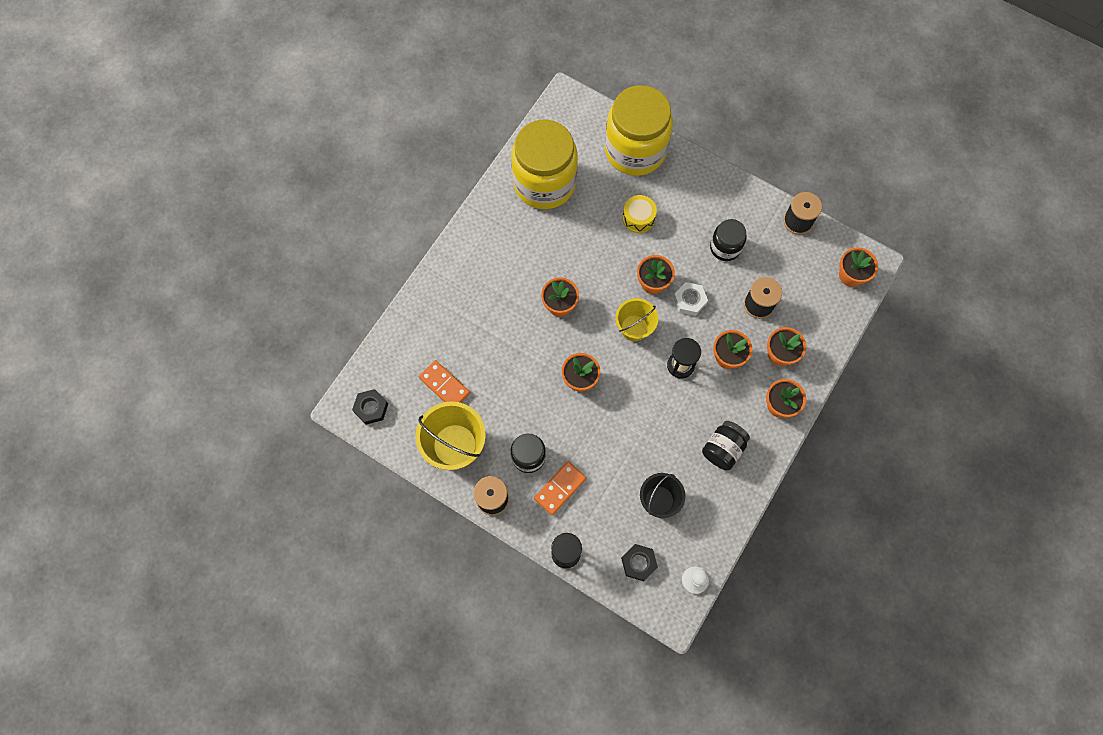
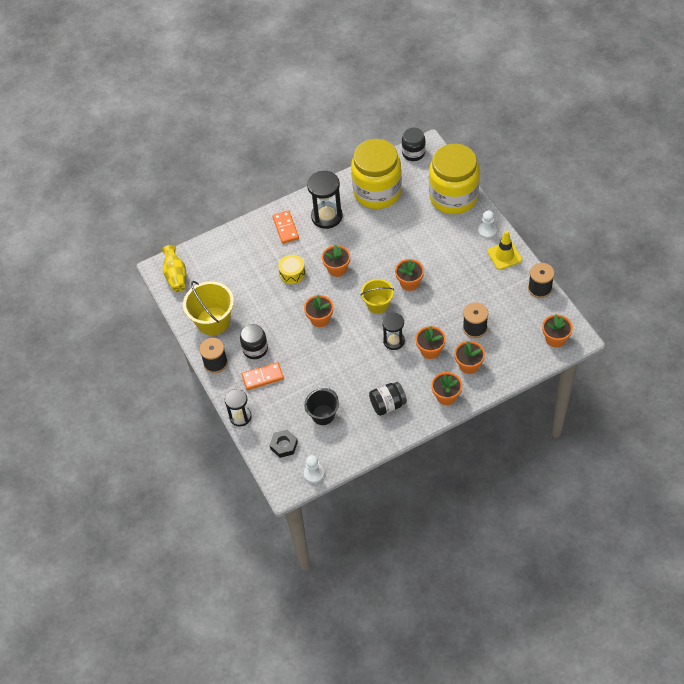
camera: 35 degrees right, 15 degrees down
black nut [352,389,388,425] -> yellow vase [162,245,186,292]
orange domino [419,360,470,403] -> orange domino moved to [272,210,299,244]
yellow drum [622,195,657,233] -> yellow drum moved to [278,255,305,284]
white nut [673,282,708,316] -> none
black jar [710,219,746,261] -> black jar moved to [402,127,426,161]
none -> black hourglass [307,171,343,229]
none -> white pawn [478,211,497,239]
none -> yellow traffic cone [487,231,522,270]

